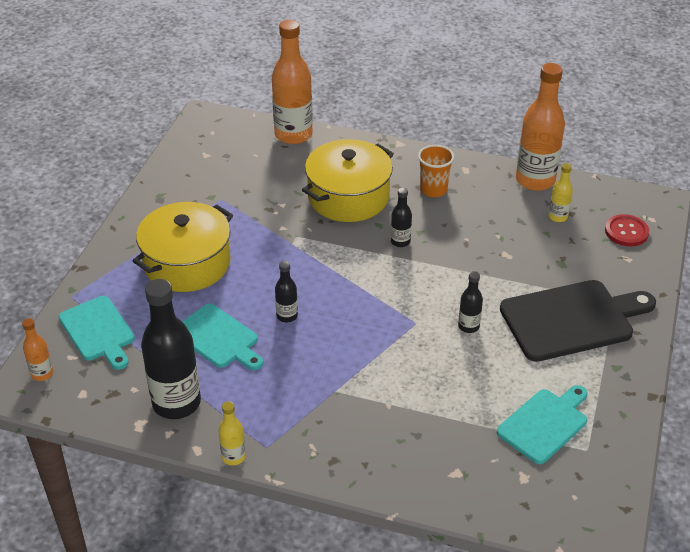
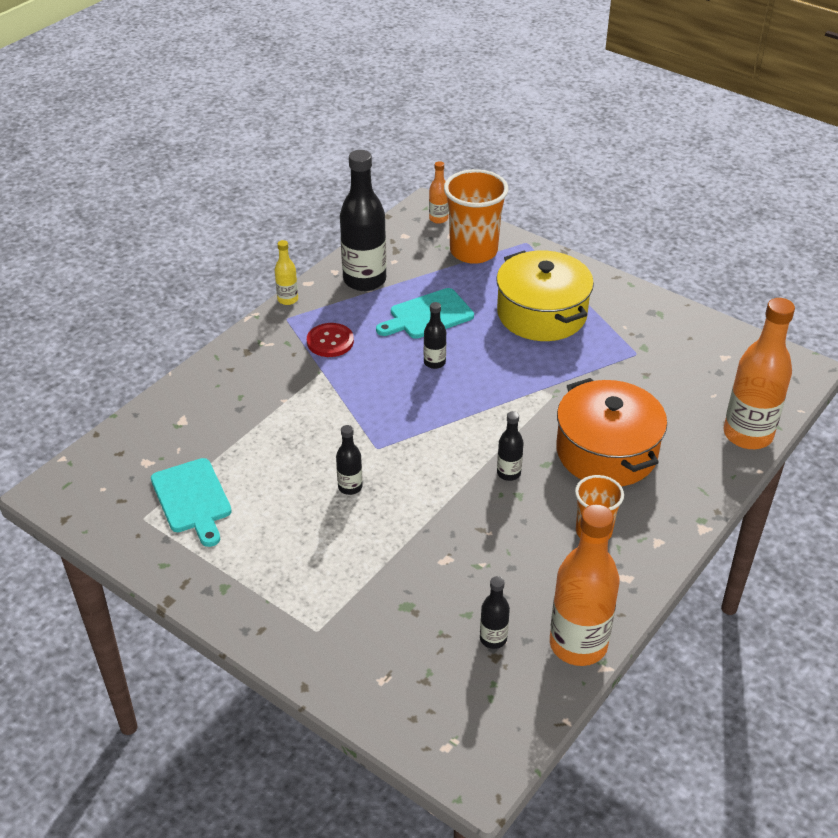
camera: 110 degrees right, 0 degrees up
turquoise cutting board [59,296,135,370] -> orange cup [444,169,508,264]
yellow pot [302,139,394,222] -> orange pot [556,378,667,486]
black cutting board [500,280,656,362] -> none
yellow bottle [549,163,573,222] -> black bottle [480,576,510,649]
red button [605,214,649,246] -> red button moved to [307,323,354,357]

